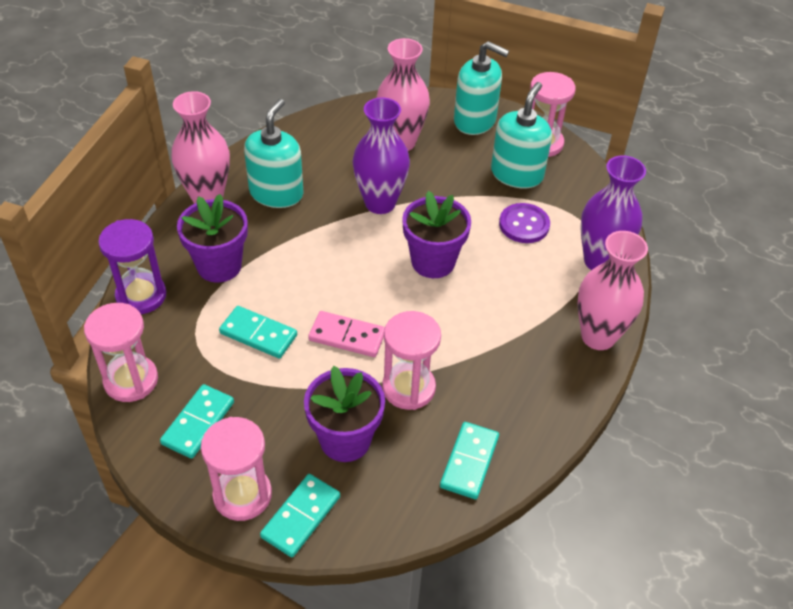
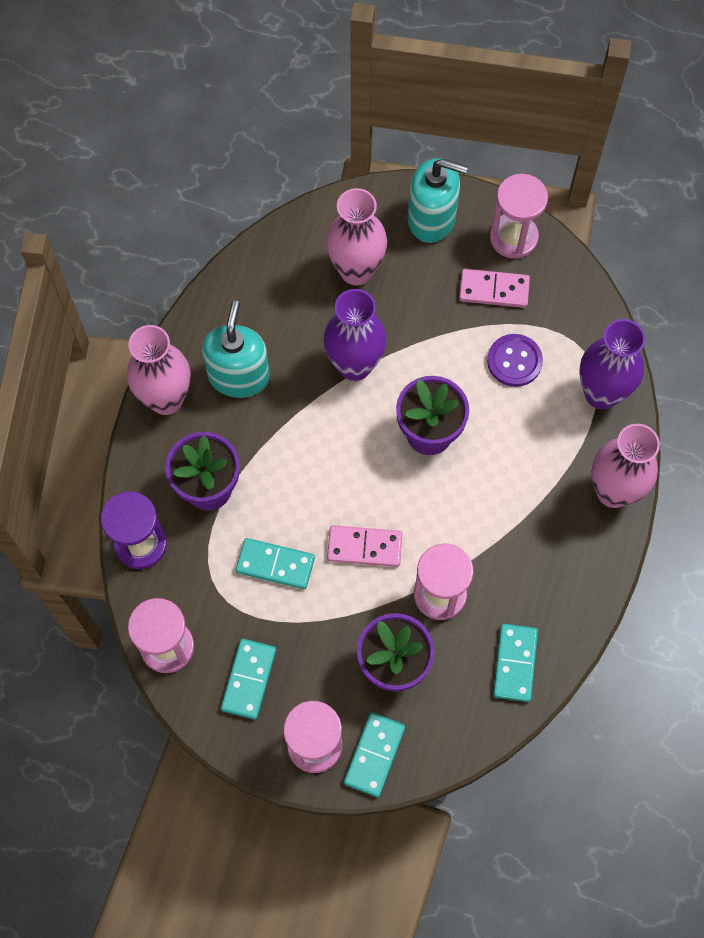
camera: 10 degrees left, 20 degrees up
turquoise soap dispenser [491,82,552,188] -> pink domino [459,269,530,308]

